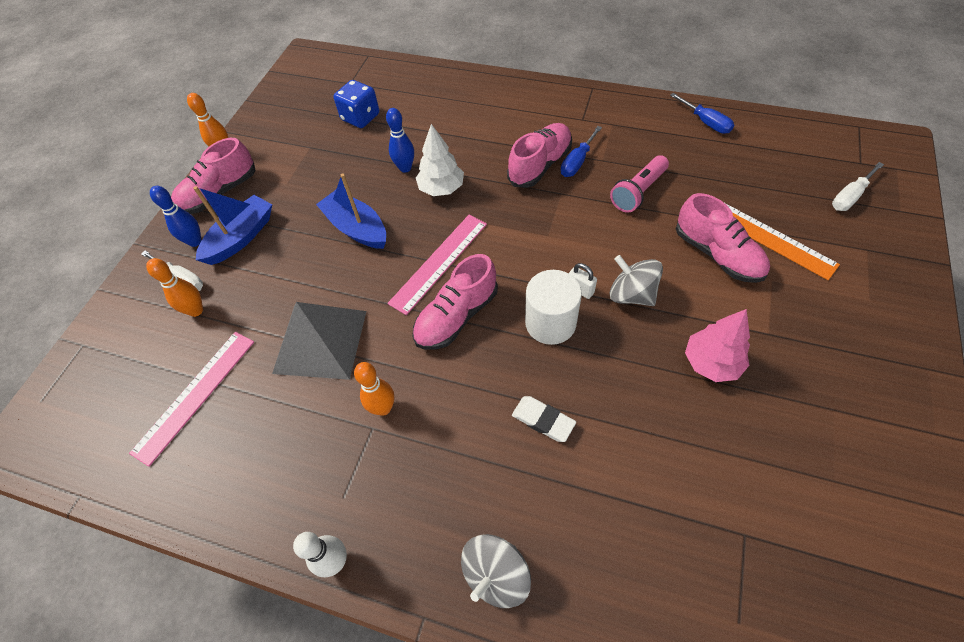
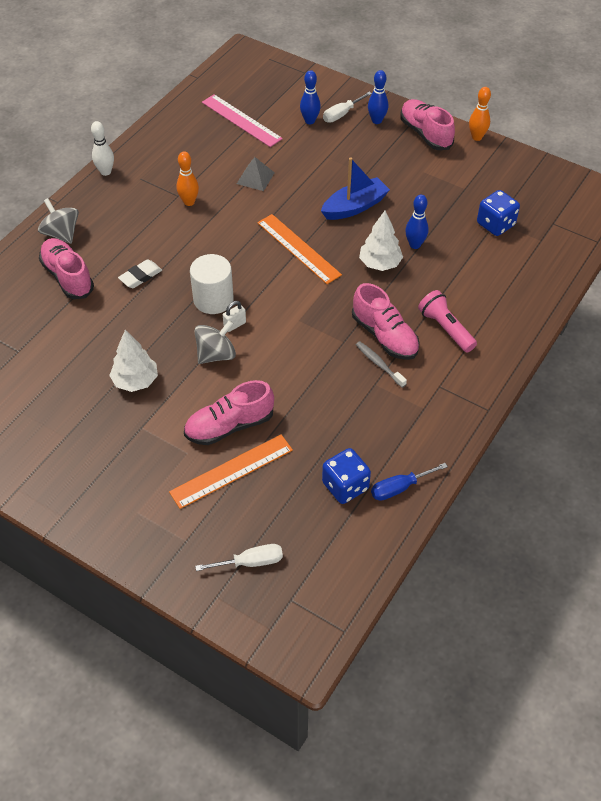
camera: 100 degrees right, 5 degrees down
orange bowling pin [146,258,203,317] -> blue bowling pin [300,70,321,124]
blue boat [193,186,272,265] -> none
grey pyramid [272,302,367,380] -> grey pyramid [237,157,275,191], size x0.52
pink ruler [387,215,487,315] -> orange ruler [257,214,342,284]
pink shoe [412,254,498,350] -> pink shoe moved to [39,238,94,299]
blue screwdriver [561,126,602,177] -> grey toothbrush [356,341,407,388]
pink flashlight [610,155,669,213] -> pink flashlight moved to [418,290,477,352]
pink tree [685,309,750,382] -> white tree [109,330,158,392]
white screwdriver [832,162,884,211] -> white screwdriver turned 105 degrees clockwise [195,544,283,571]
none -> blue dice [322,448,371,504]

